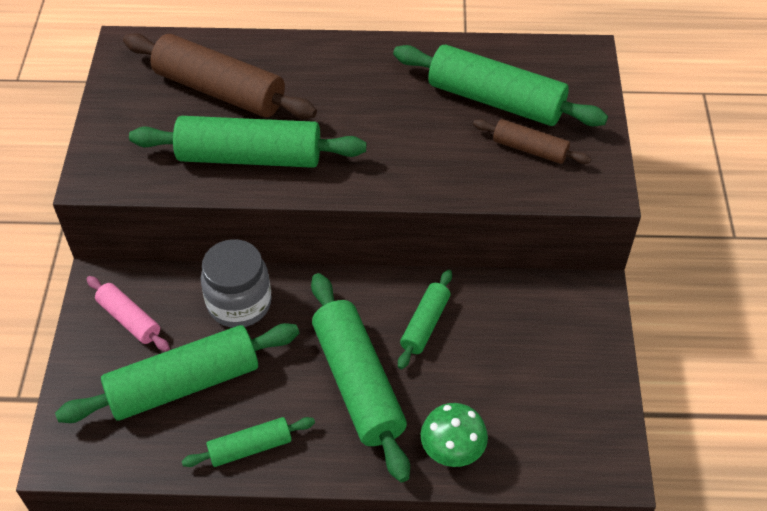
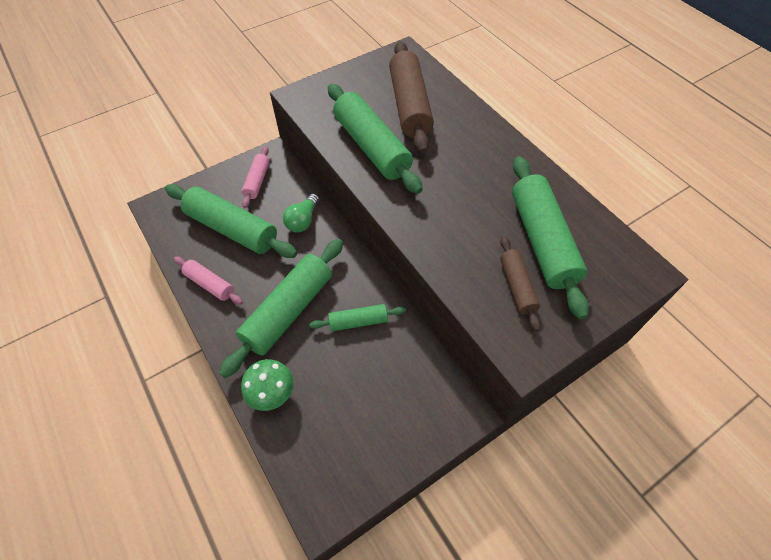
camera: 55 degrees right, 5 degrees up
green rolling pin [182,417,315,467] -> pink rolling pin [174,257,243,305]
grey jar [201,239,272,328] -> green light bulb [283,194,320,232]

